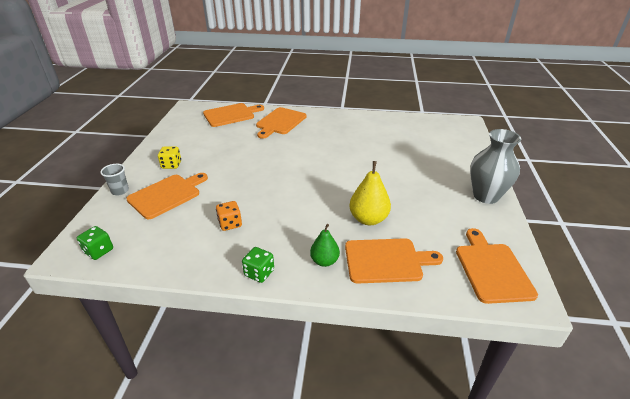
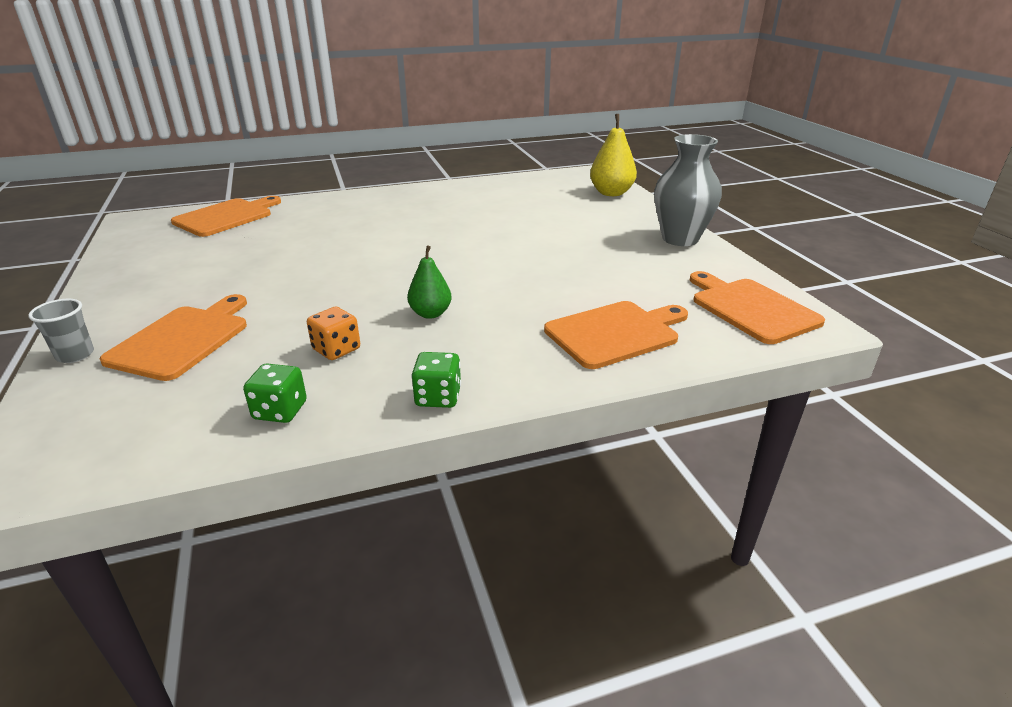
camera: 25 degrees left, 5 degrees down
green dice [77,226,113,260] -> green dice moved to [243,363,307,423]
yellow dice [158,146,181,169] -> none
orange cutting board [256,107,307,139] -> none
green pear [310,224,340,267] -> green pear moved to [407,246,452,319]
yellow pear [349,161,391,225] -> yellow pear moved to [590,114,637,196]

